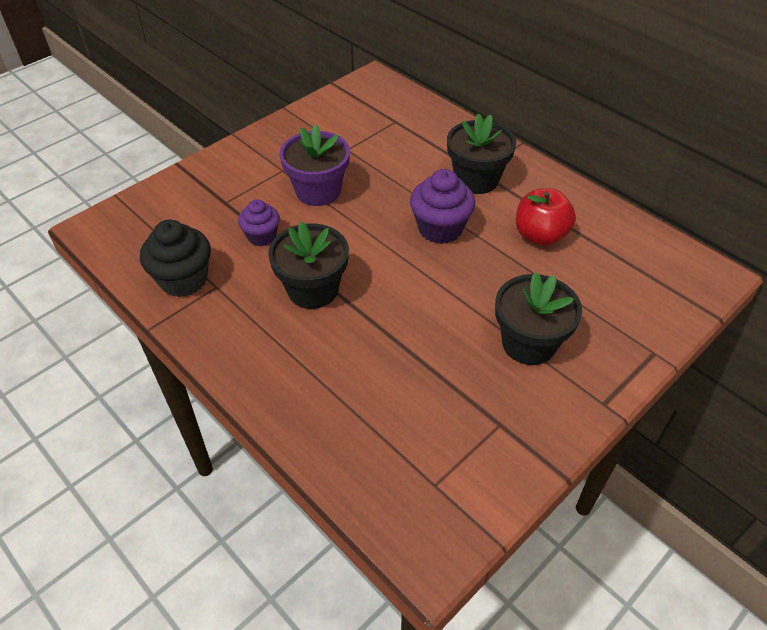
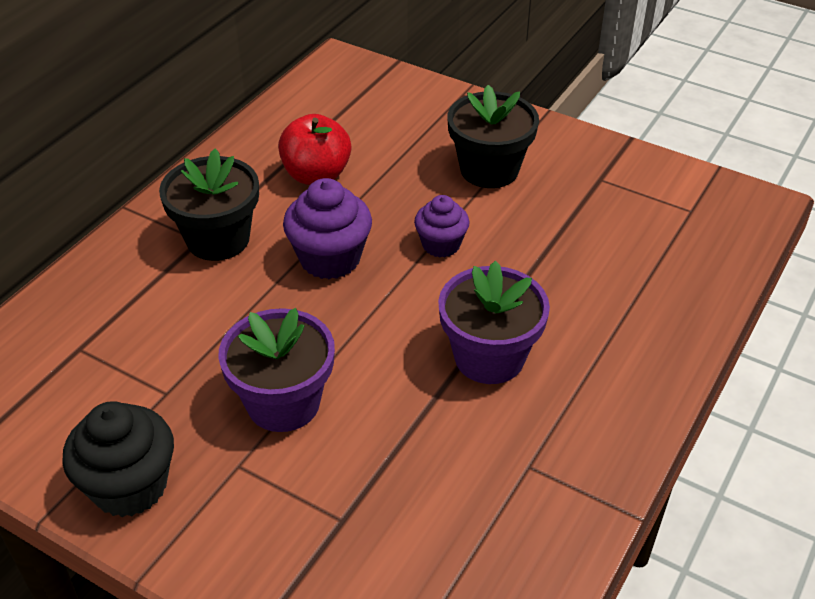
camera: 105 degrees left, 5 degrees down
black cupcake [140,219,211,297] -> black cupcake moved to [62,401,174,517]
purple cupcake [238,199,280,246] -> purple cupcake moved to [414,195,470,257]
black flower pot [268,221,349,309] -> purple flower pot [438,261,550,384]

